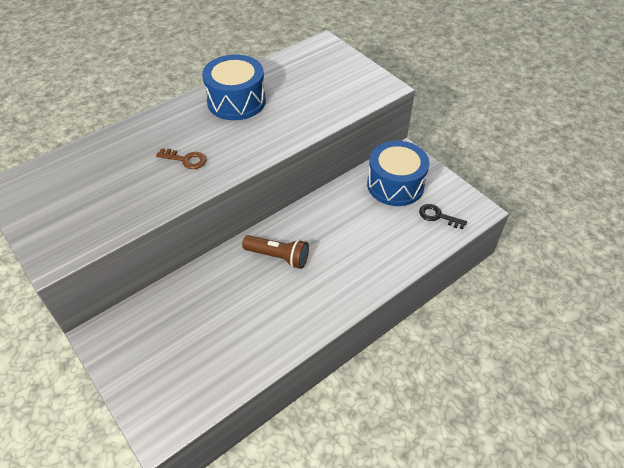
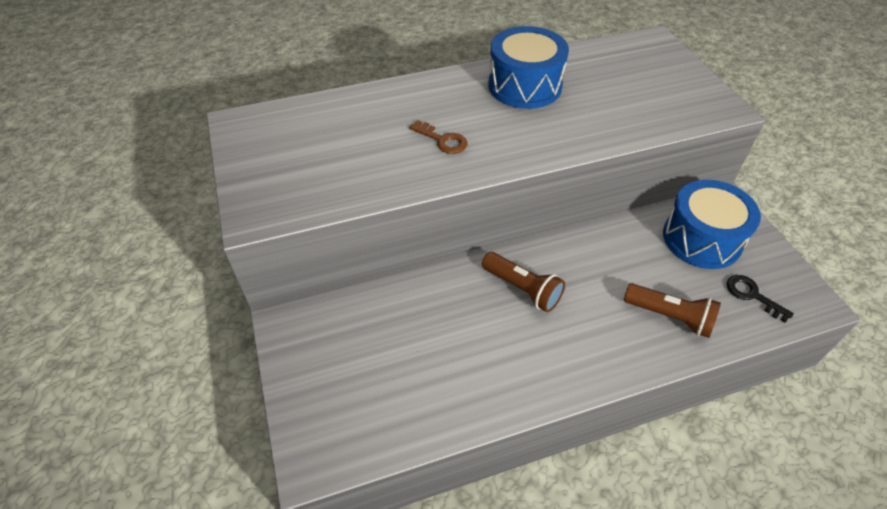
camera: 20 degrees right, 0 degrees up
none -> brown flashlight [624,283,721,338]

